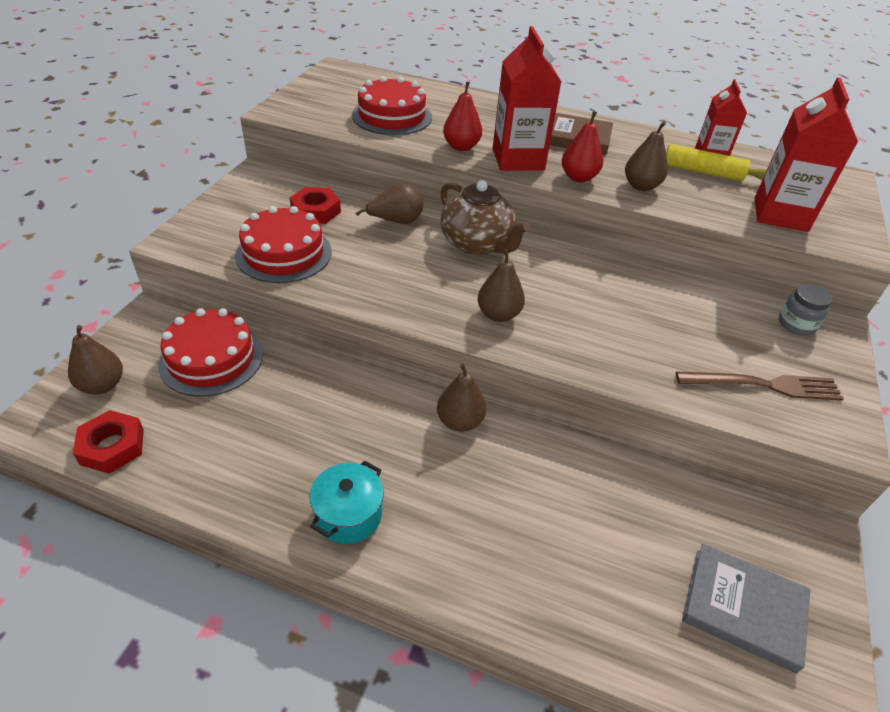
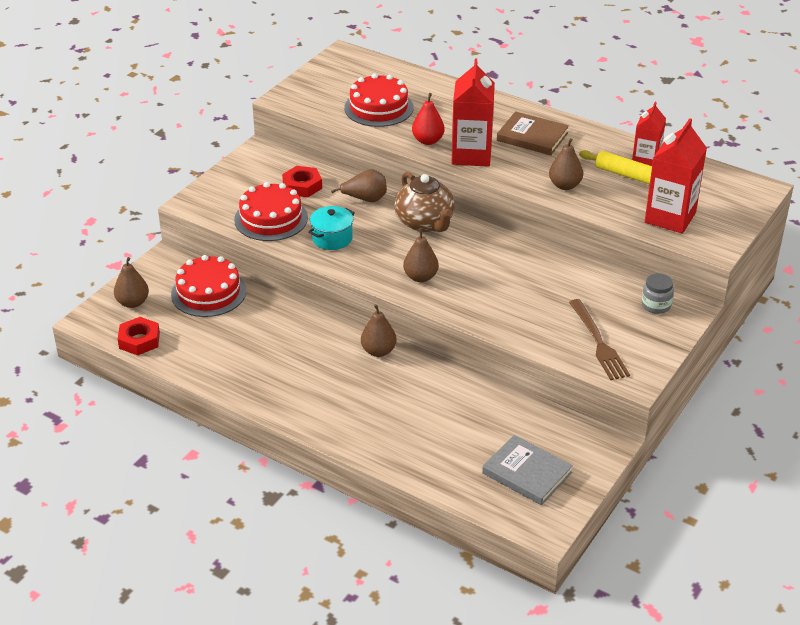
camera: 15 degrees right, 5 degrees down
turquoise pot [310,461,384,544] -> turquoise pot moved to [308,206,355,250]
red pear [562,111,603,182] -> none
brown fork [676,371,844,401] -> brown fork turned 60 degrees clockwise [569,299,630,380]

